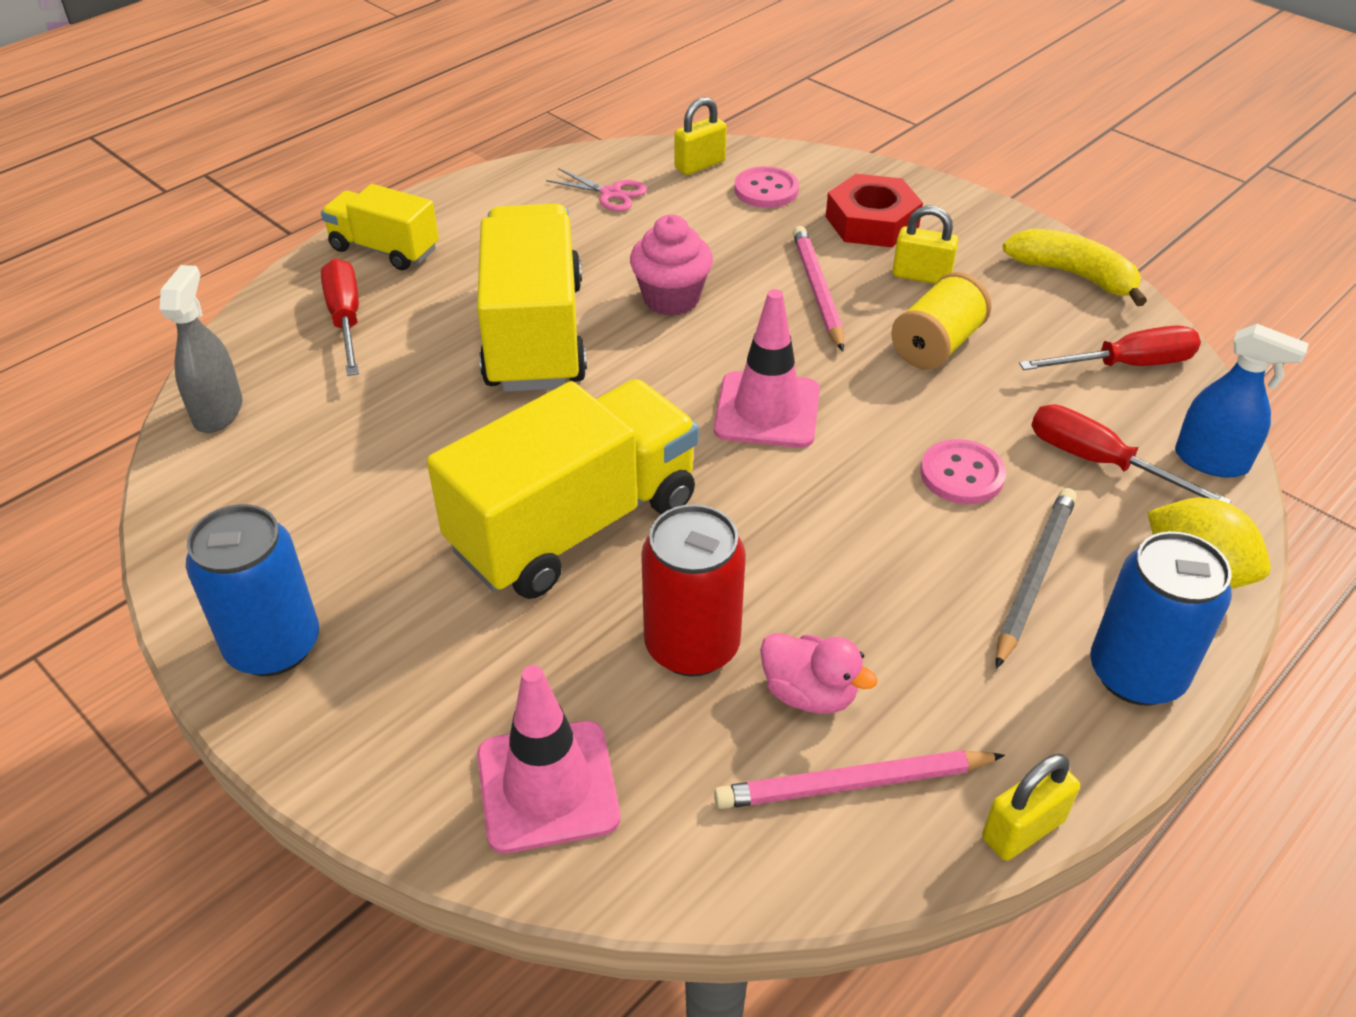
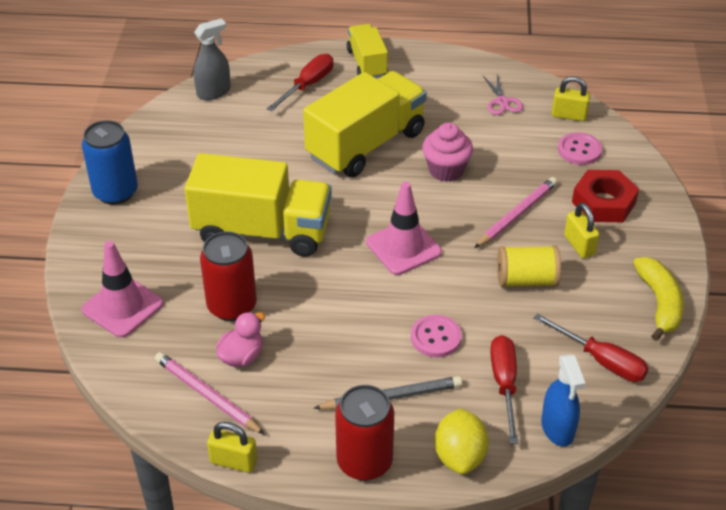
camera: 50 degrees right, 0 degrees up
pink duck [760,633,878,714] -> pink duck turned 135 degrees counterclockwise [216,312,265,367]
blue can [1090,531,1232,706] -> red can [335,385,394,481]

